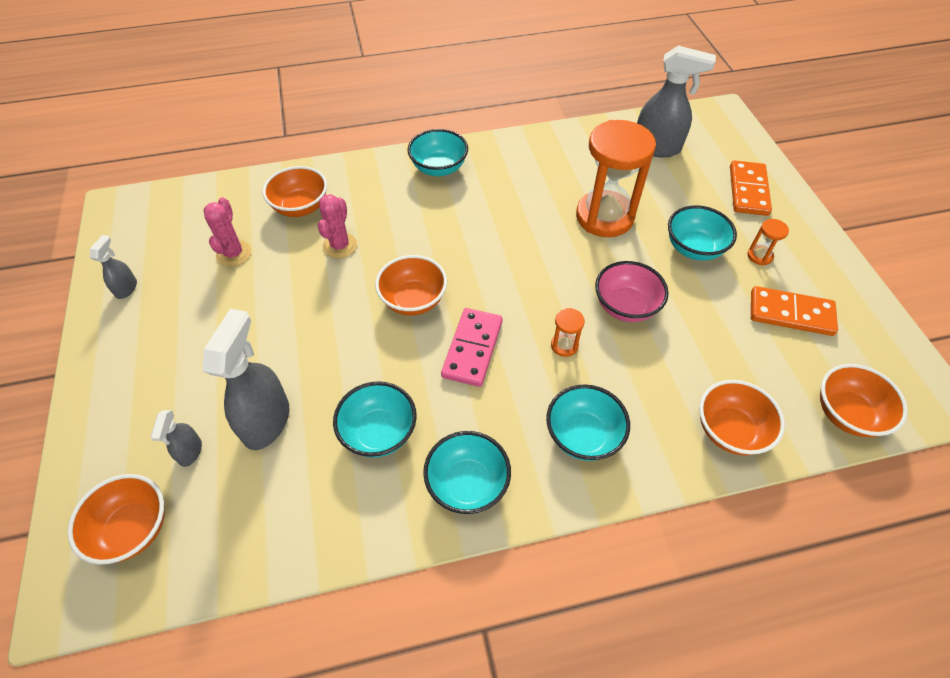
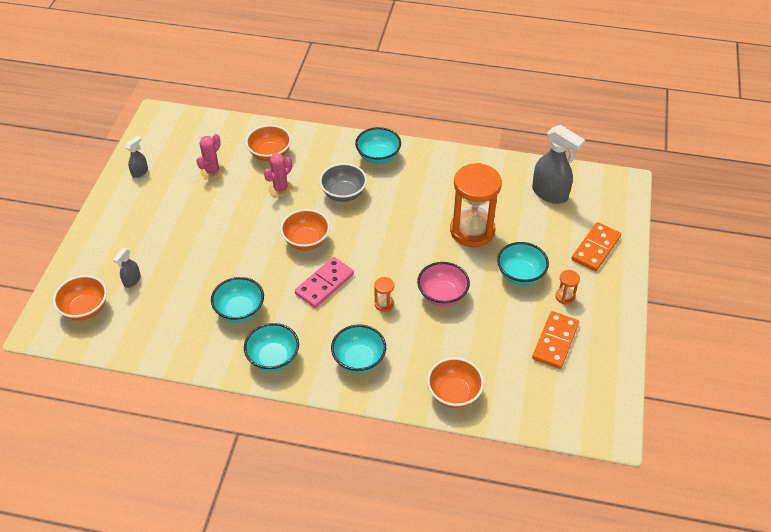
camera: 25 degrees right, 5 degrees down
grey spray bottle [203,309,289,450] -> none
orange domino [751,286,838,336] -> orange domino turned 75 degrees clockwise [532,311,579,369]
orange bowl [820,364,908,437] -> none
none -> grey bowl [319,163,367,202]

